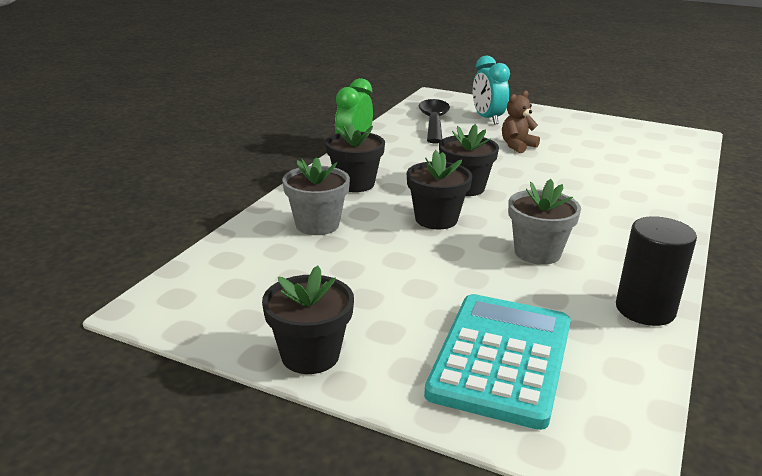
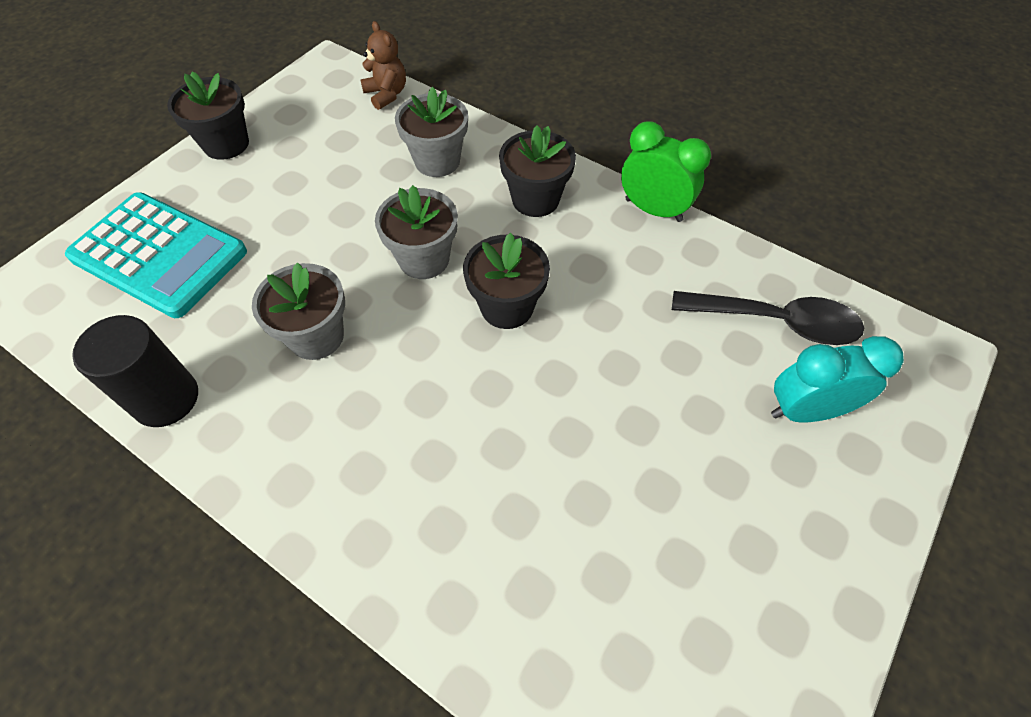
camera: 100 degrees right, 30 degrees up
black flower pot [407,150,472,230] -> grey flower pot [375,185,458,279]
brown teddy bear [502,90,540,153] -> brown teddy bear moved to [360,21,406,110]

